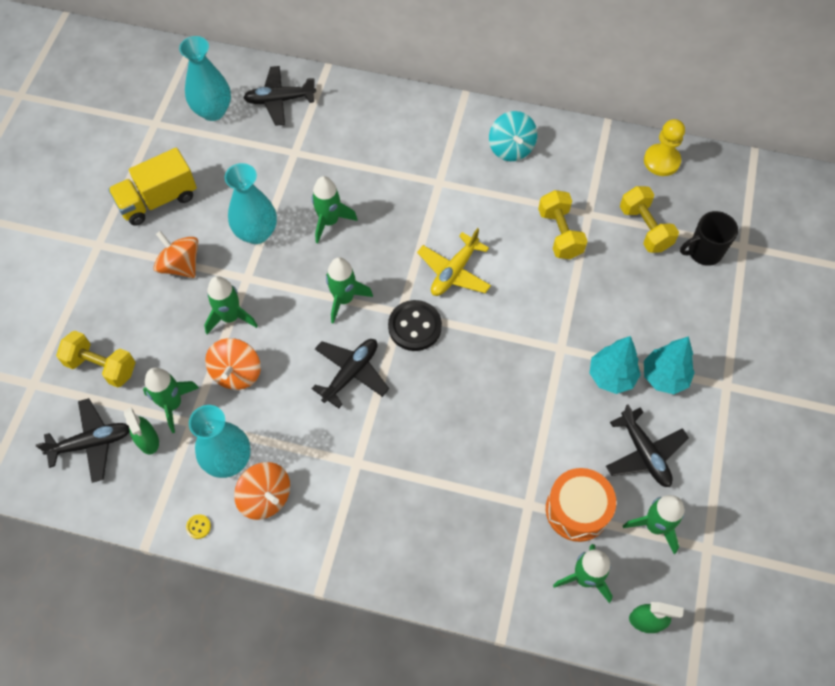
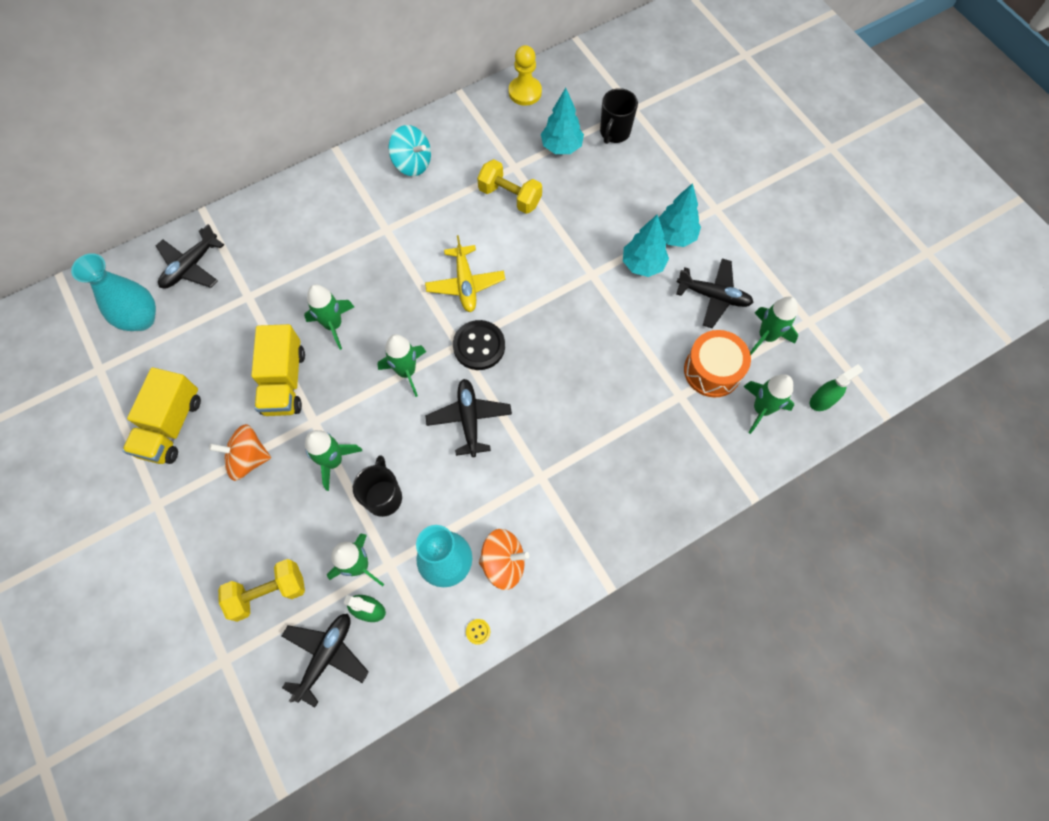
camera: 45 degrees left, 5 degrees up
orange spinning top [205,338,261,390] -> black mug [353,455,402,517]
turquoise vase [225,163,277,244] -> yellow truck [251,324,305,416]
yellow dumbbell [620,186,679,253] -> turquoise tree [541,88,584,154]

